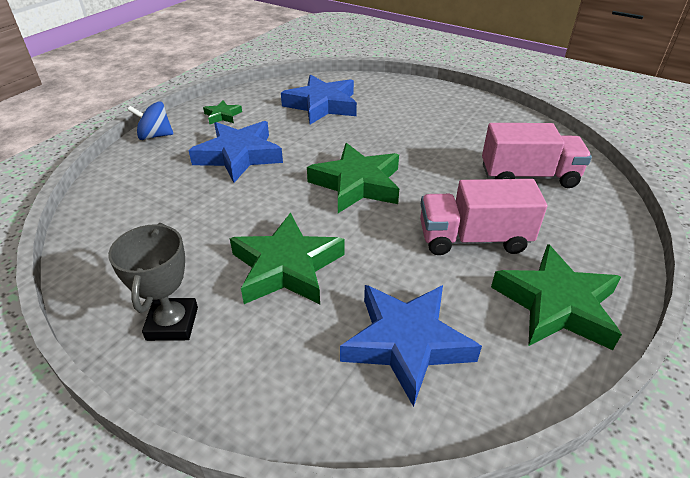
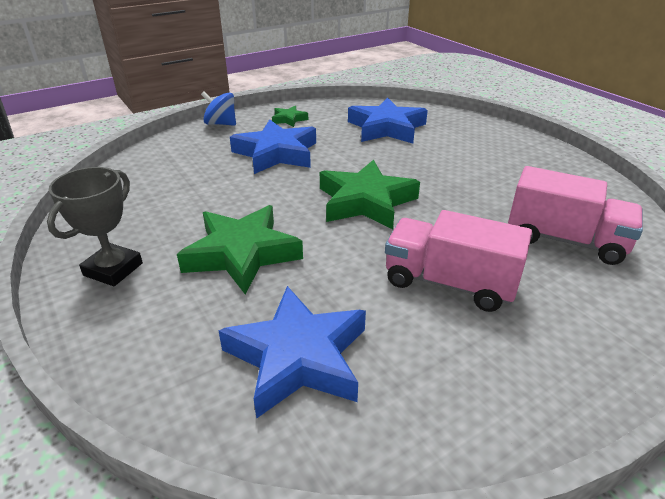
camera: 25 degrees right, 5 degrees down
green star [491,244,622,350] -> none

